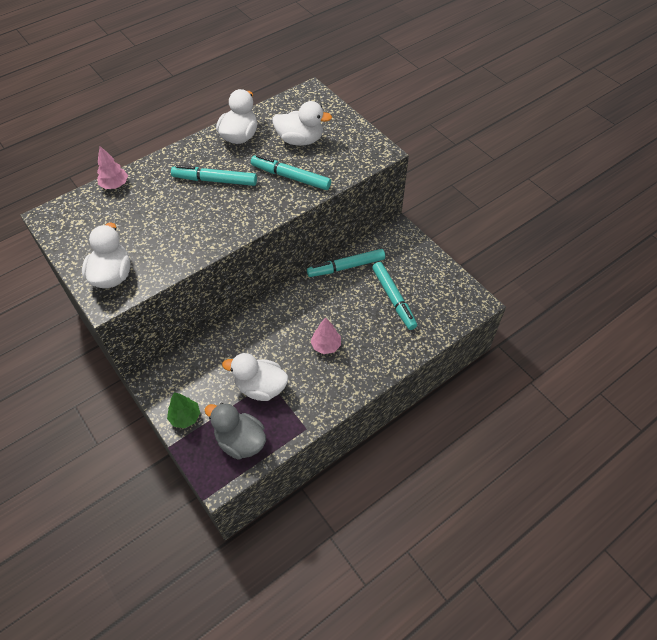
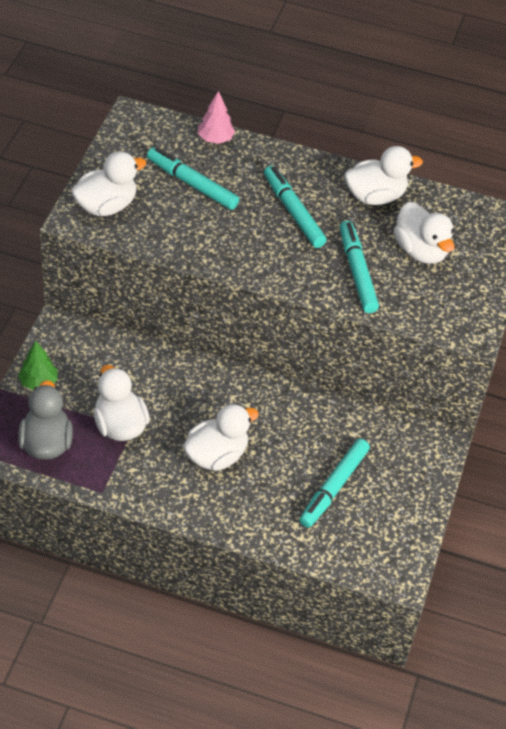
camera: 50 degrees right, 5 degrees down
turquoise marker [307,249,385,277] -> turquoise marker moved to [147,147,239,210]
pink tree [311,318,341,354] -> white duck [183,404,259,471]

